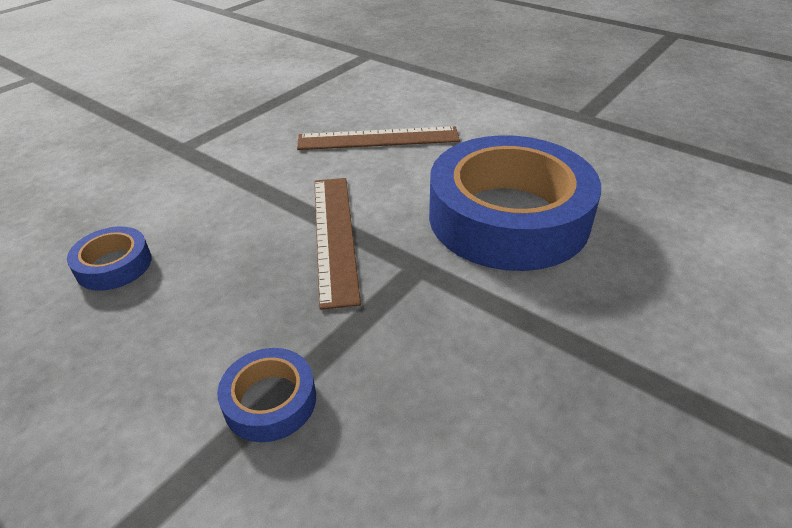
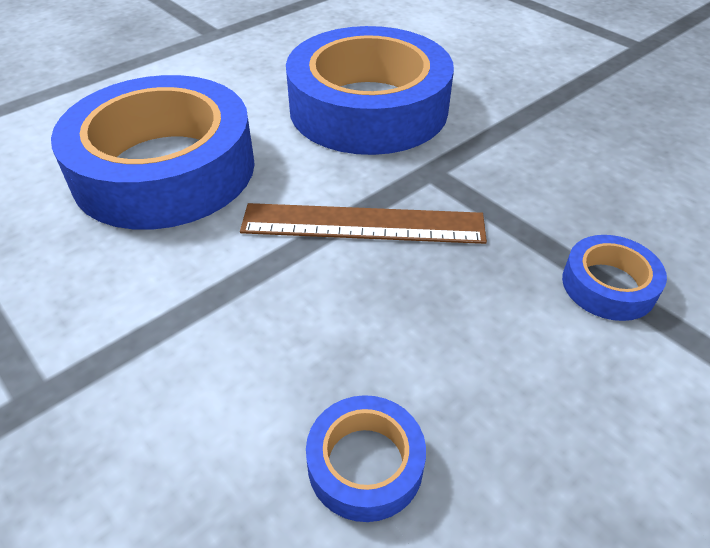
camera: 80 degrees left, 5 degrees up
brown ruler [297,126,460,150] -> blue tape [51,75,255,230]

